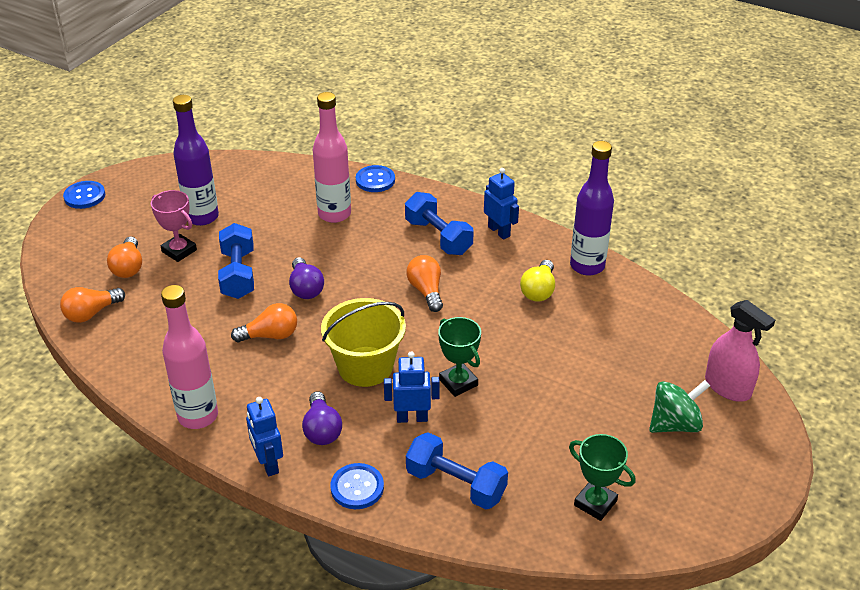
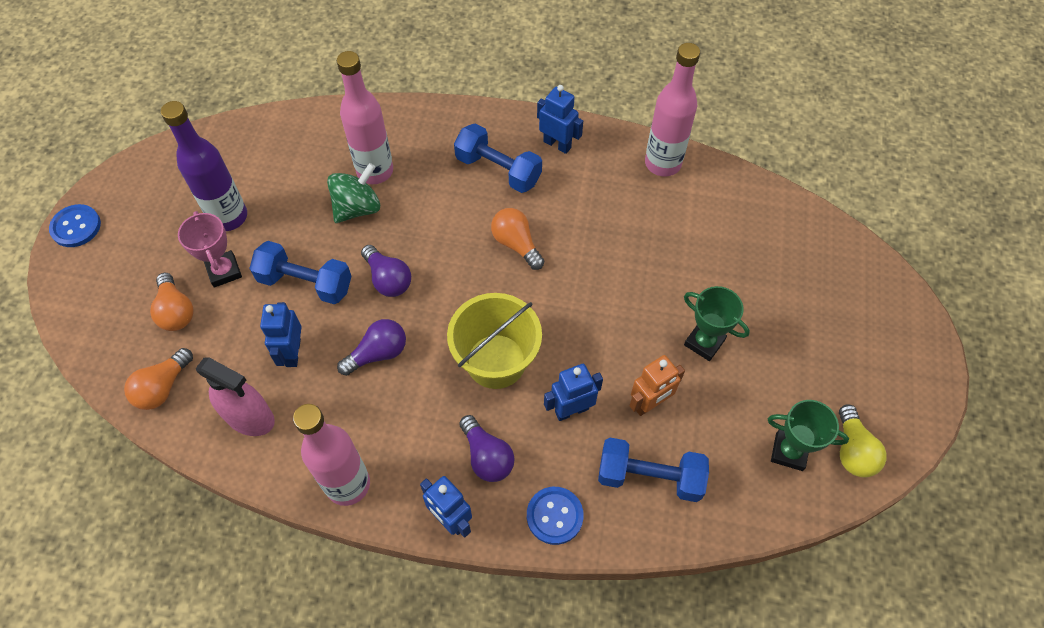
camera: 20 degrees left, 20 degrees up
pink trophy [151,190,197,262] -> pink trophy turned 45 degrees clockwise [178,211,242,287]
blue dumbbell [218,223,254,299] -> blue dumbbell turned 45 degrees counterclockwise [249,241,352,304]
orange light bulb [231,303,297,342] -> purple light bulb [337,319,406,376]
blue button [356,165,395,192] -> none
green trophy [438,317,481,397] -> green trophy moved to [684,286,750,361]
yellow light bulb [520,260,555,302] -> yellow light bulb moved to [839,404,887,478]
purple bottle [570,141,614,276] -> pink bottle [645,43,700,177]
green spinning top [649,380,710,433] -> green spinning top moved to [327,163,380,223]
pink spray bottle [705,300,775,402] -> pink spray bottle moved to [196,357,275,436]
none -> blue robot [260,302,302,367]
none -> orange robot [629,355,685,416]

